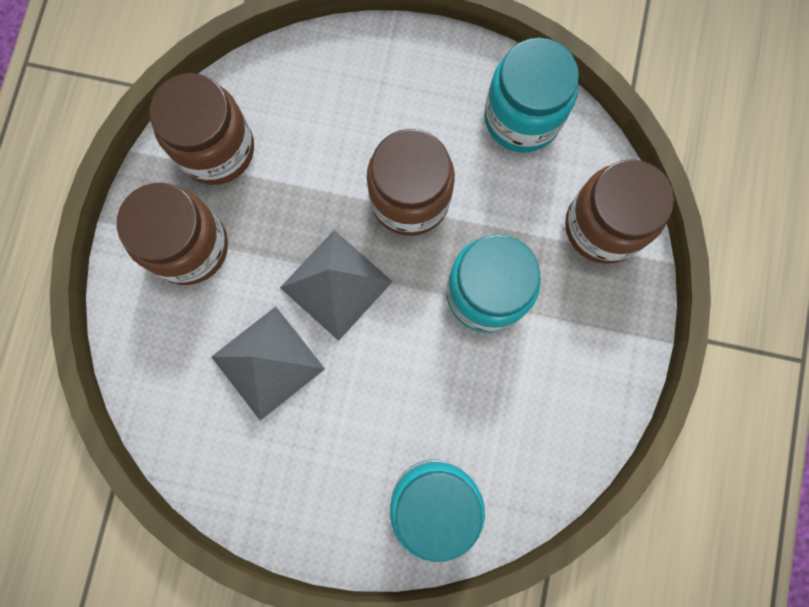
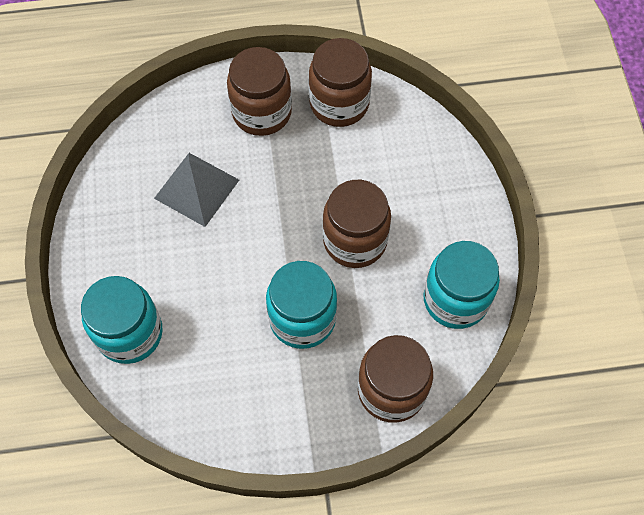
camera: 70 degrees right, 15 degrees down
grey pyramid [280,230,393,341] -> none

